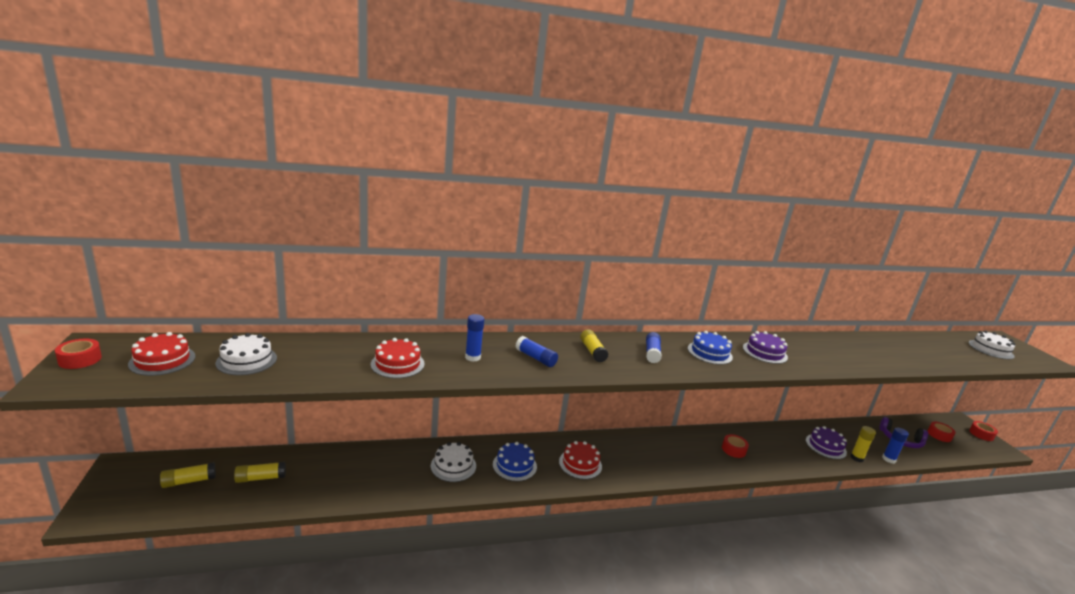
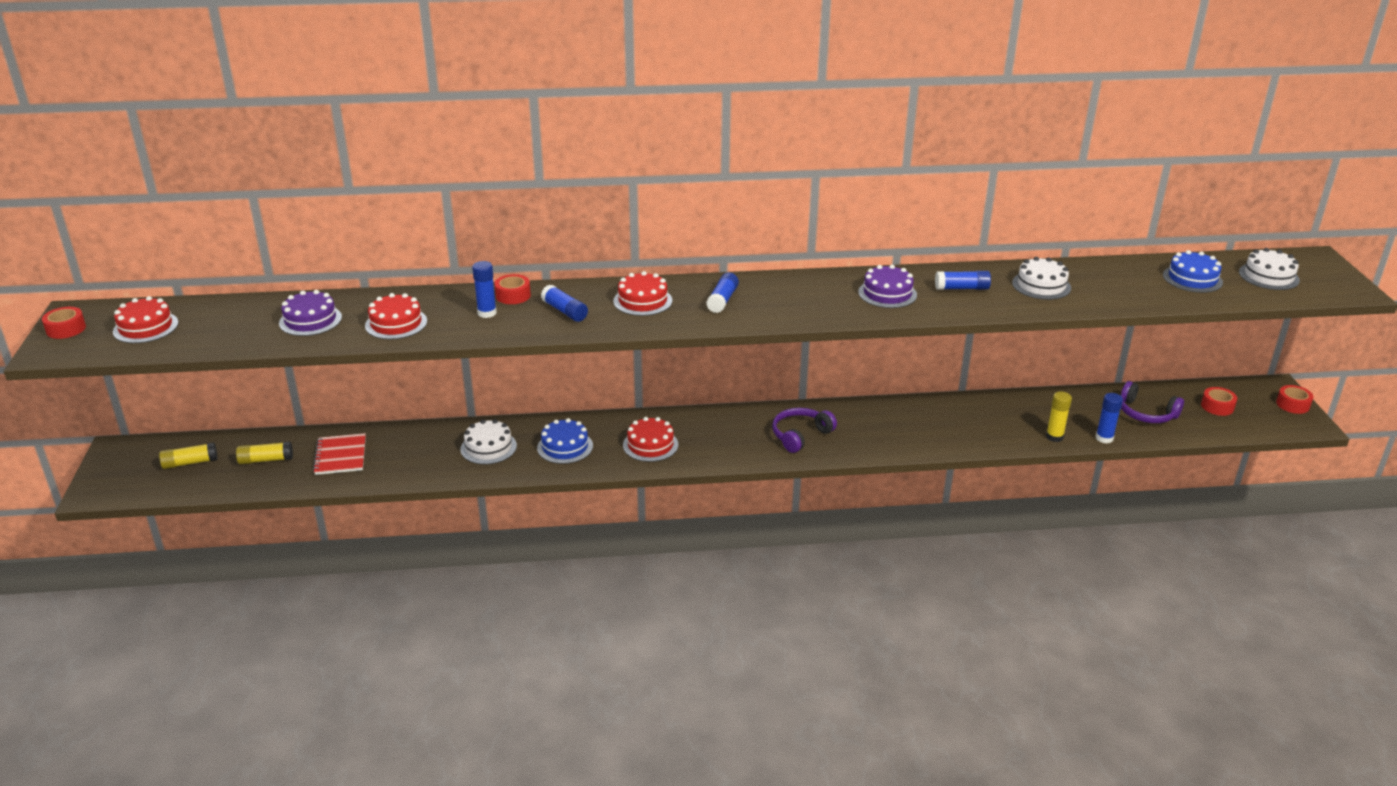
camera: 10 degrees right, 10 degrees up
white cake [215,333,277,375] -> white cake moved to [1012,257,1071,300]
yellow glue stick [580,329,608,363] -> red cake [613,271,672,316]
blue cake [688,331,733,365] -> blue cake moved to [1163,250,1223,293]
red tape [722,434,749,458] -> red tape moved to [495,274,531,304]
purple cake [806,426,847,459] -> purple cake moved to [279,290,342,336]
none -> red notebook [313,433,366,475]
none -> purple headphones [772,408,837,453]
none -> blue glue stick [935,271,991,290]

